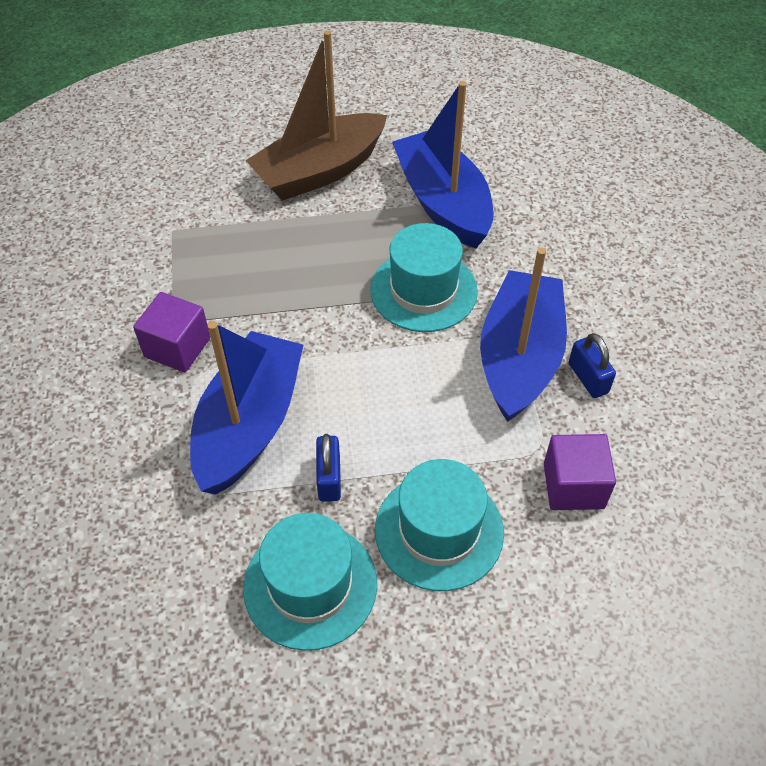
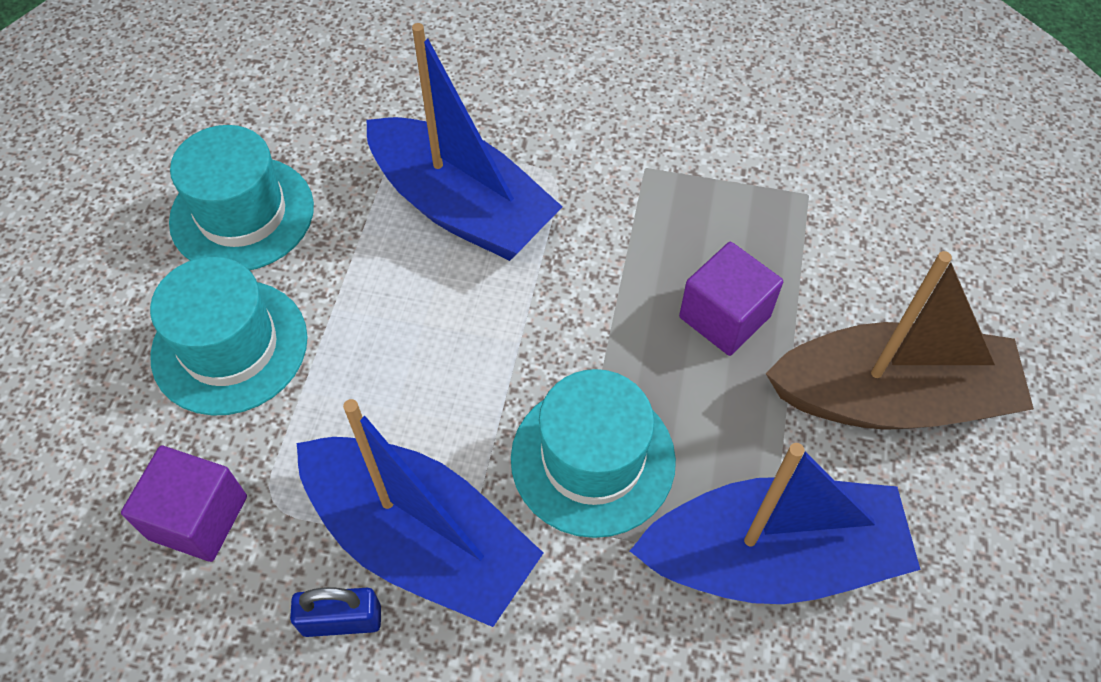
camera: 110 degrees right, 5 degrees up
purple cube [133,292,210,372] -> purple cube moved to [679,242,783,356]
brown boat [246,30,387,201] -> brown boat turned 105 degrees clockwise [765,251,1034,430]
blue padlock [316,434,341,502] -> none

